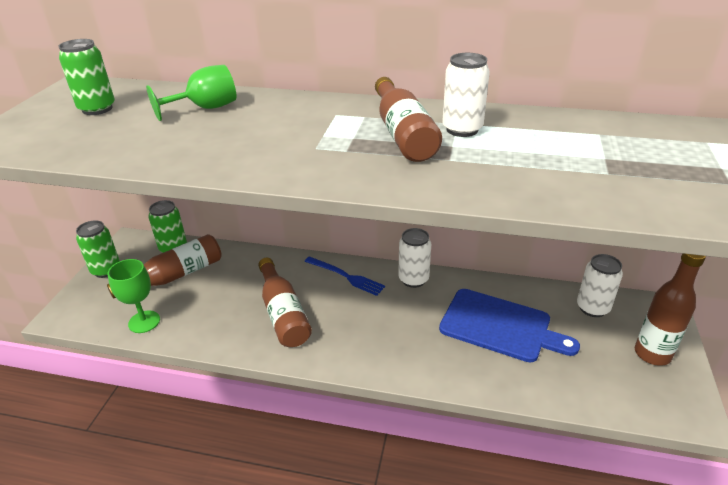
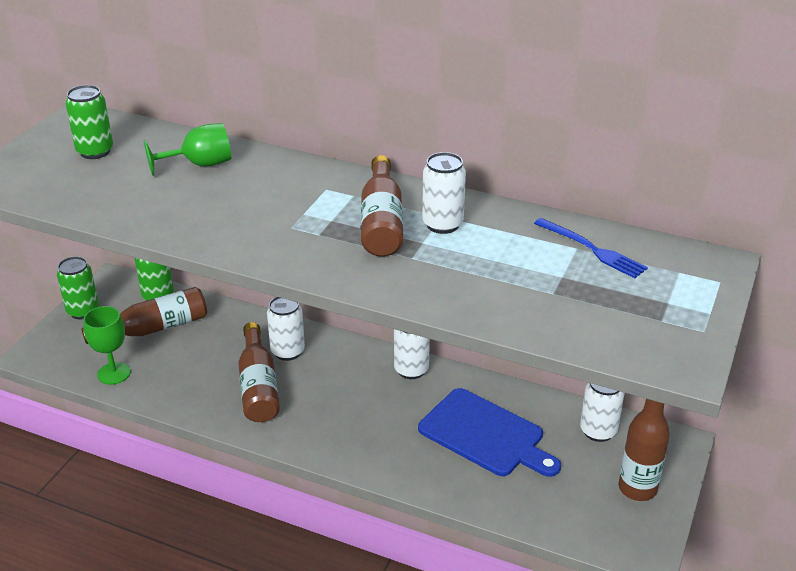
camera: 10 degrees right, 0 degrees up
blue fork [304,256,385,296] -> blue fork moved to [534,218,648,278]
none -> white can [267,297,305,361]

